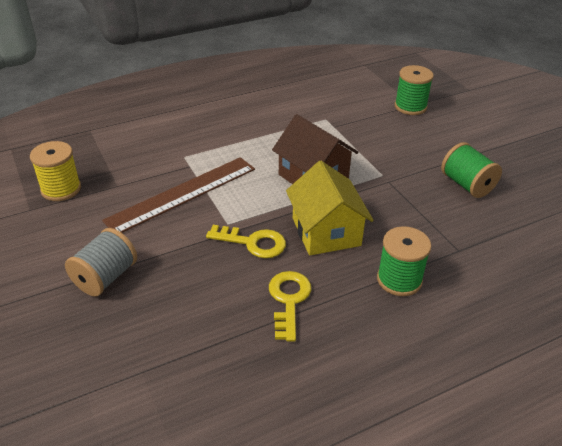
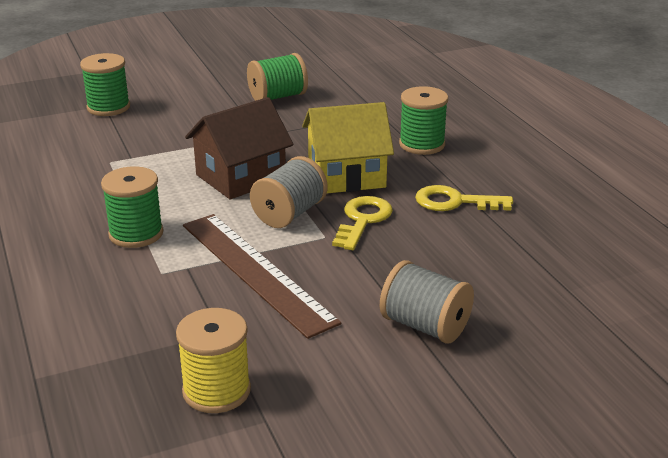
camera: 85 degrees left, 10 degrees down
none -> green spool [101,166,163,248]
none -> grey spool [250,156,328,228]

